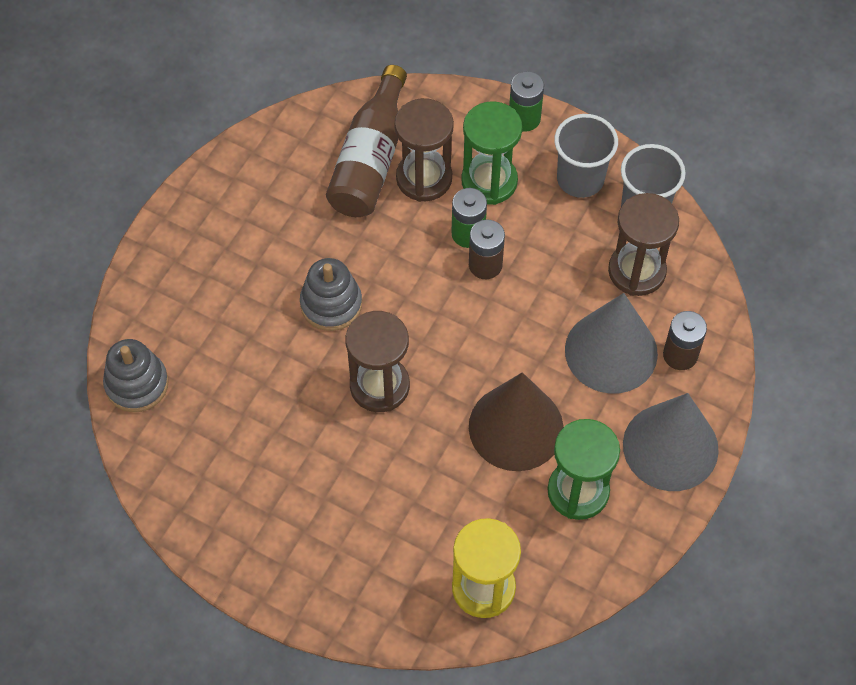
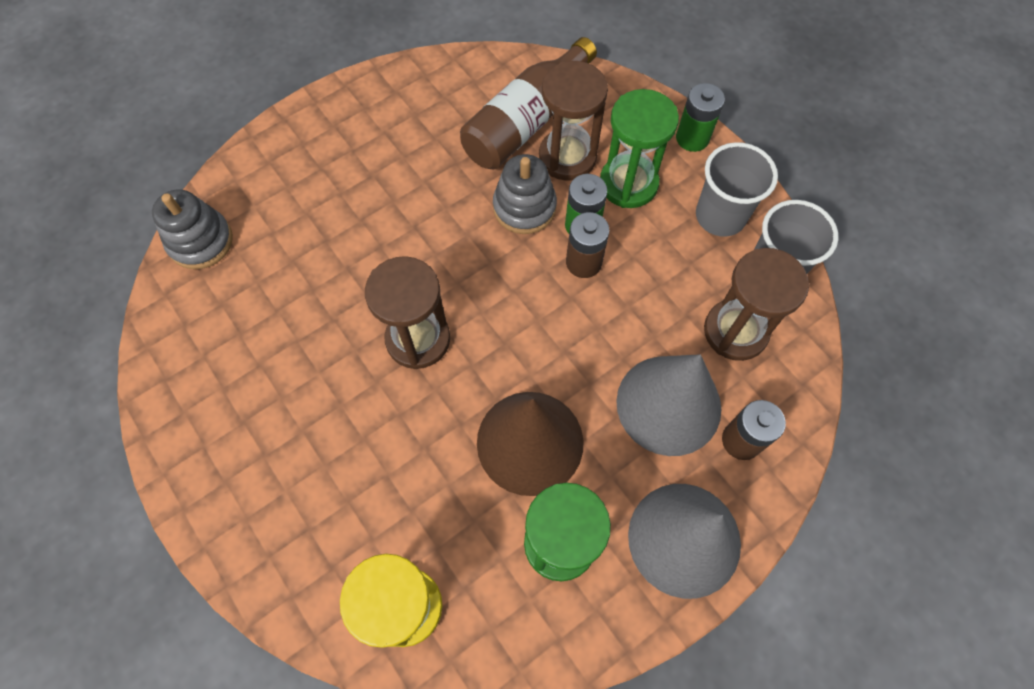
camera: 25 degrees right, 5 degrees up
grey stacking toy [300,258,362,331] -> grey stacking toy moved to [493,154,557,234]

